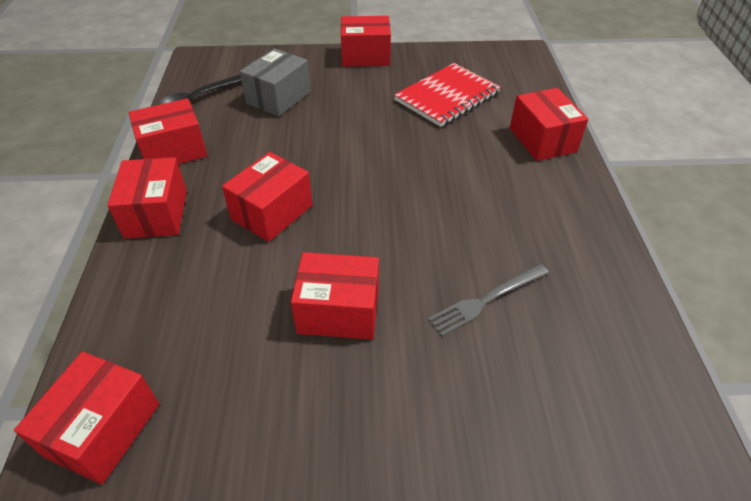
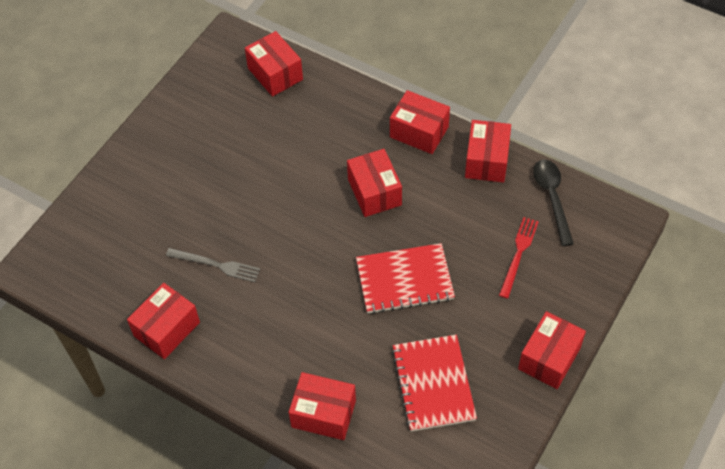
camera: 125 degrees right, 10 degrees up
grey box [240,48,311,116] -> red fork [499,217,539,299]
red box [291,252,379,340] -> red box moved to [127,283,200,359]
grey fork [428,264,549,336] -> grey fork turned 105 degrees clockwise [166,248,260,282]
none -> red notebook [356,243,455,314]

